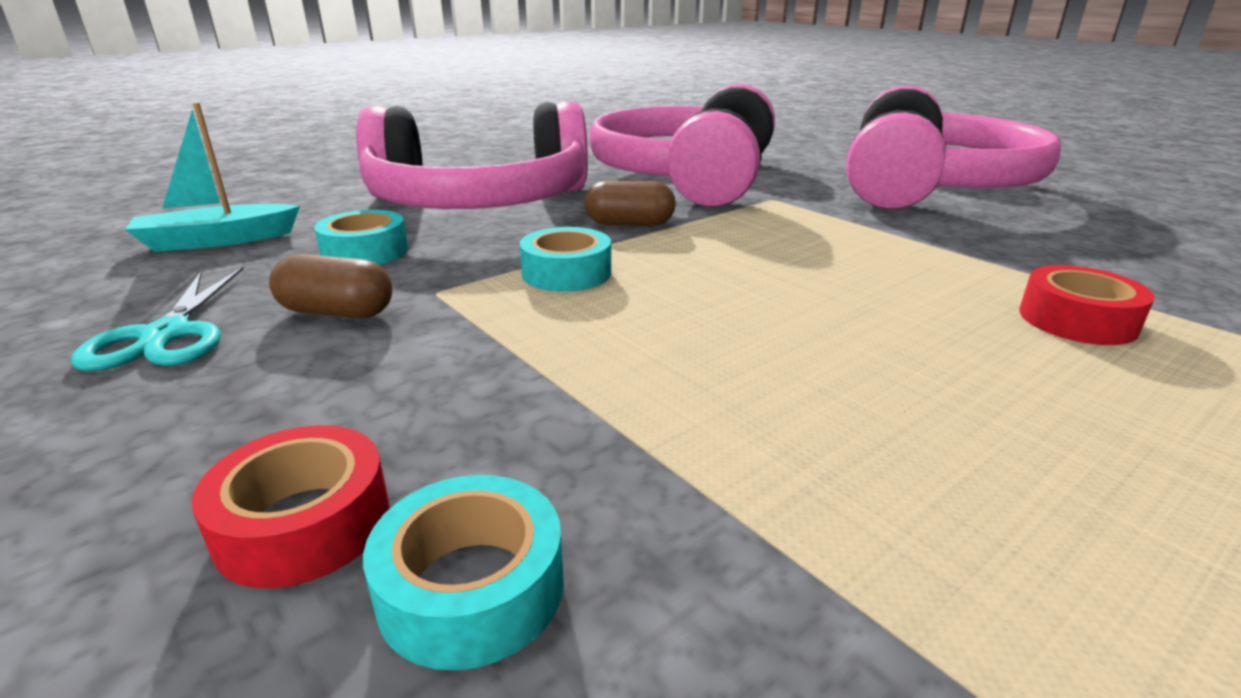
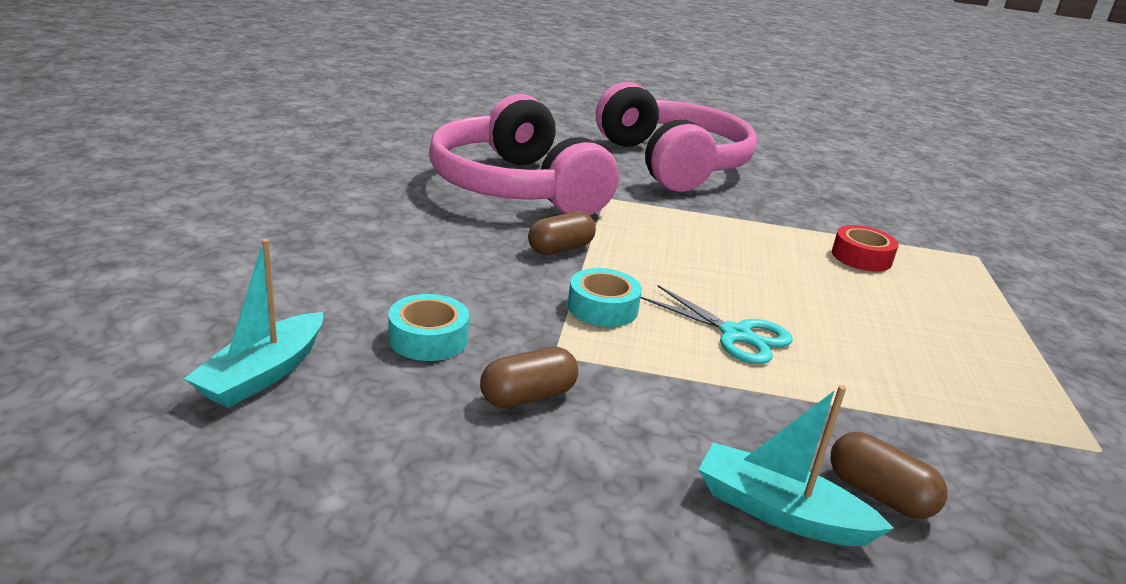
camera: 45 degrees left, 0 degrees up
turquoise scissors [71,267,244,371] -> turquoise scissors moved to [641,285,793,364]
red tape [192,425,390,588] -> turquoise boat [698,385,894,546]
pink headphones [356,101,588,209] -> none
turquoise tape [363,475,564,670] -> brown capsule [830,432,947,519]

